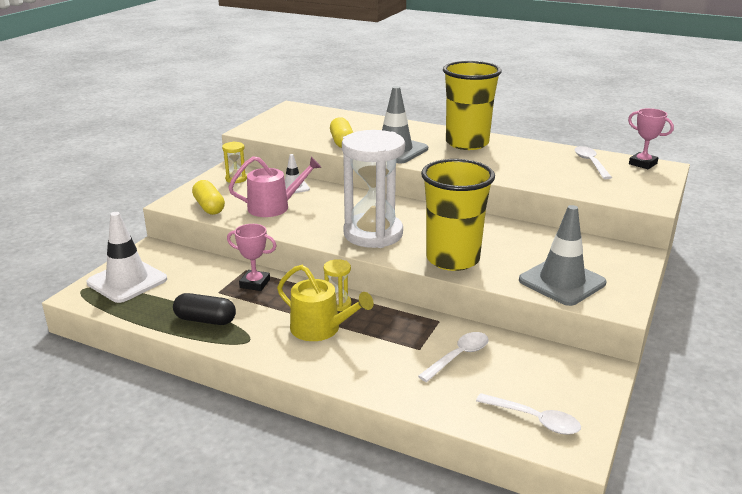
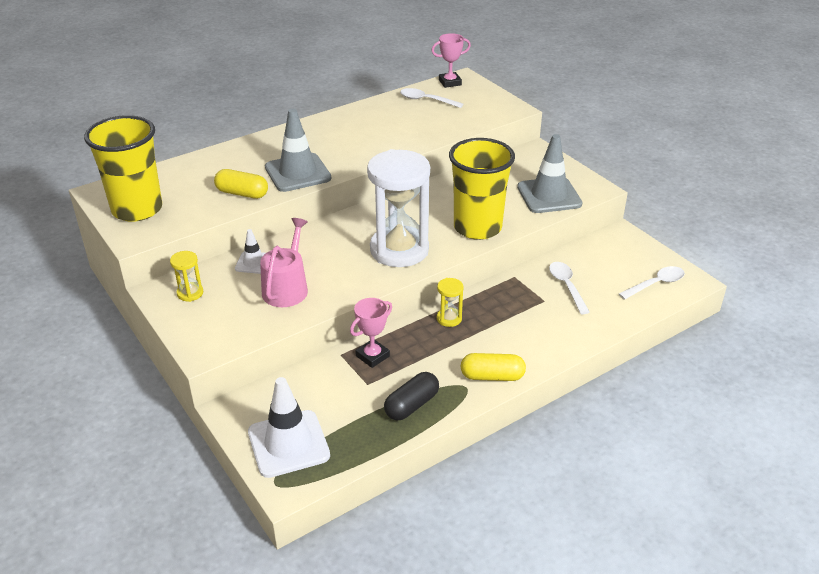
camera: 60 degrees left, 10 degrees up
yellow capsule [192,180,225,215] -> yellow capsule moved to [461,353,526,381]
yellow watering can [277,265,374,341] -> none
yellow cup [443,61,502,150] -> yellow cup moved to [84,115,162,222]

